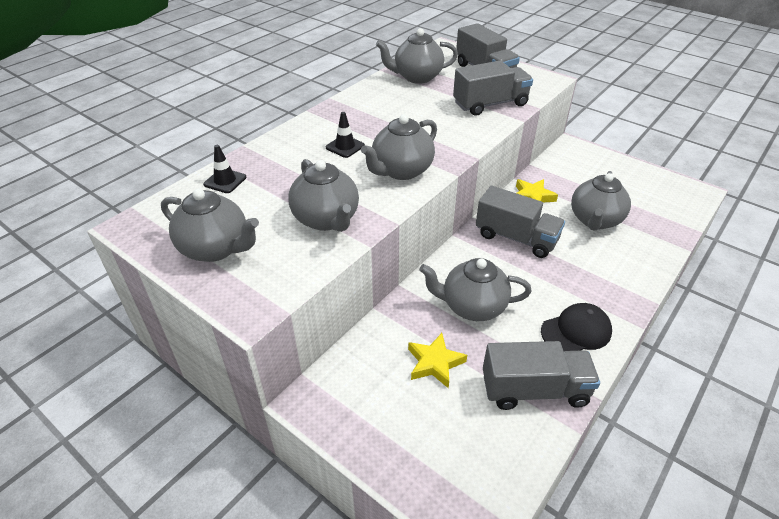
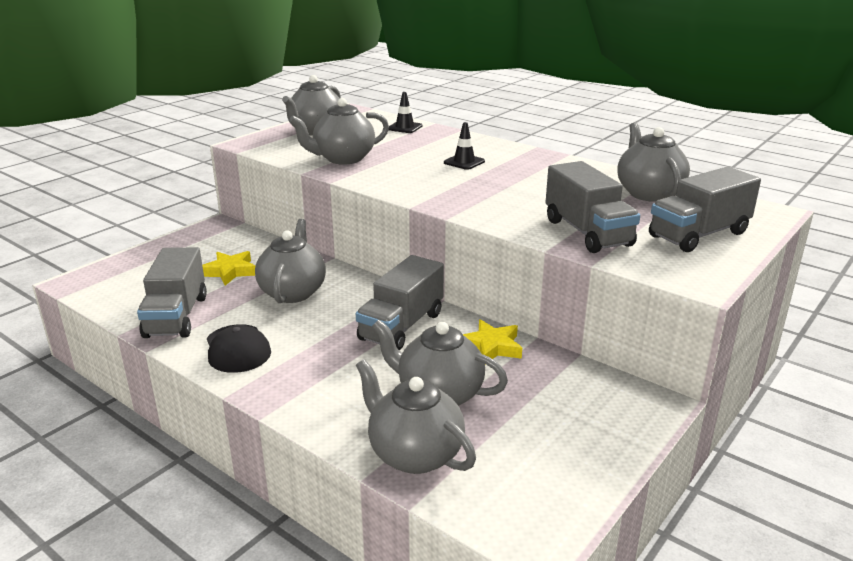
camera: 90 degrees right, 15 degrees down
grey teapot [361,114,437,180] -> grey teapot moved to [356,359,476,474]

